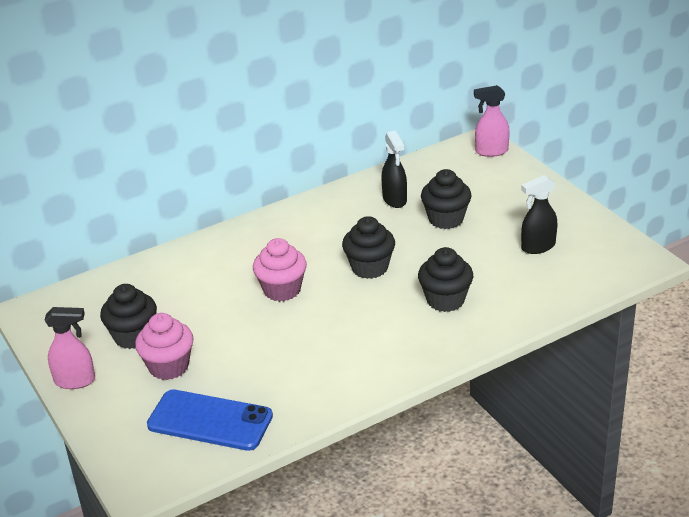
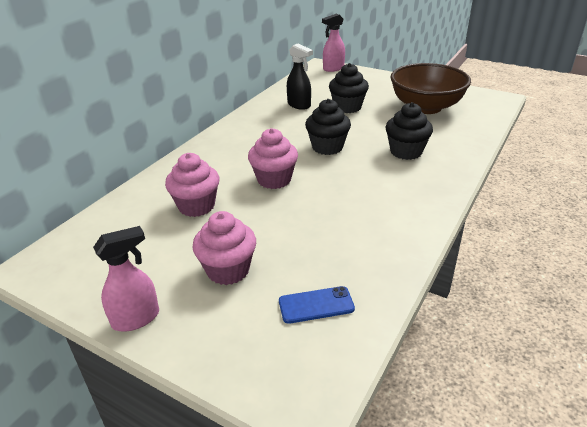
camera: 30 degrees left, 0 degrees up
black cupcake [100,284,157,349] -> none
blue phone [147,389,273,451] -> blue phone [279,286,355,324], size x0.56
black spray bottle [521,175,557,254] -> brown bowl [390,63,471,114]
none -> pink cupcake [165,153,219,217]

